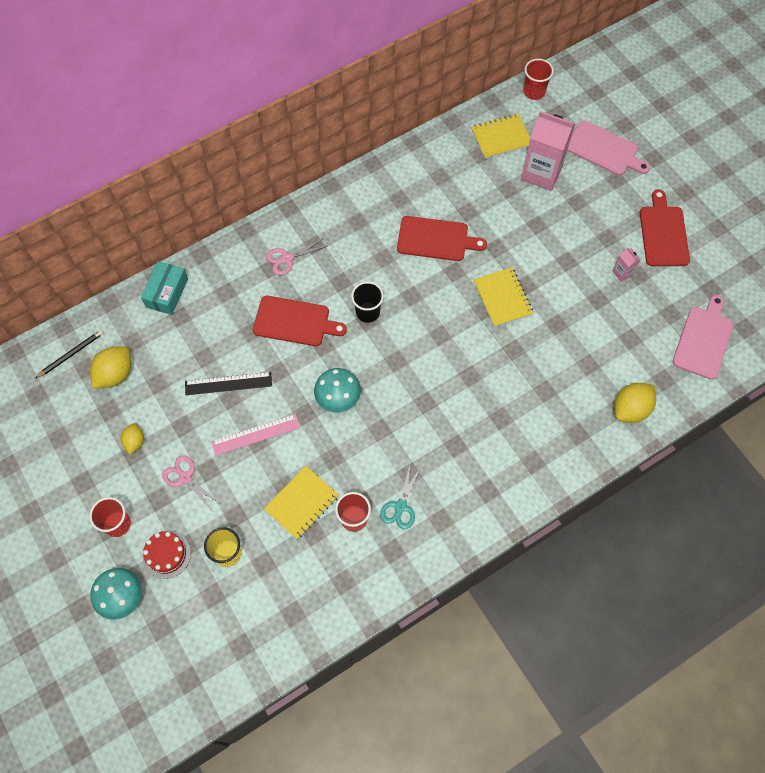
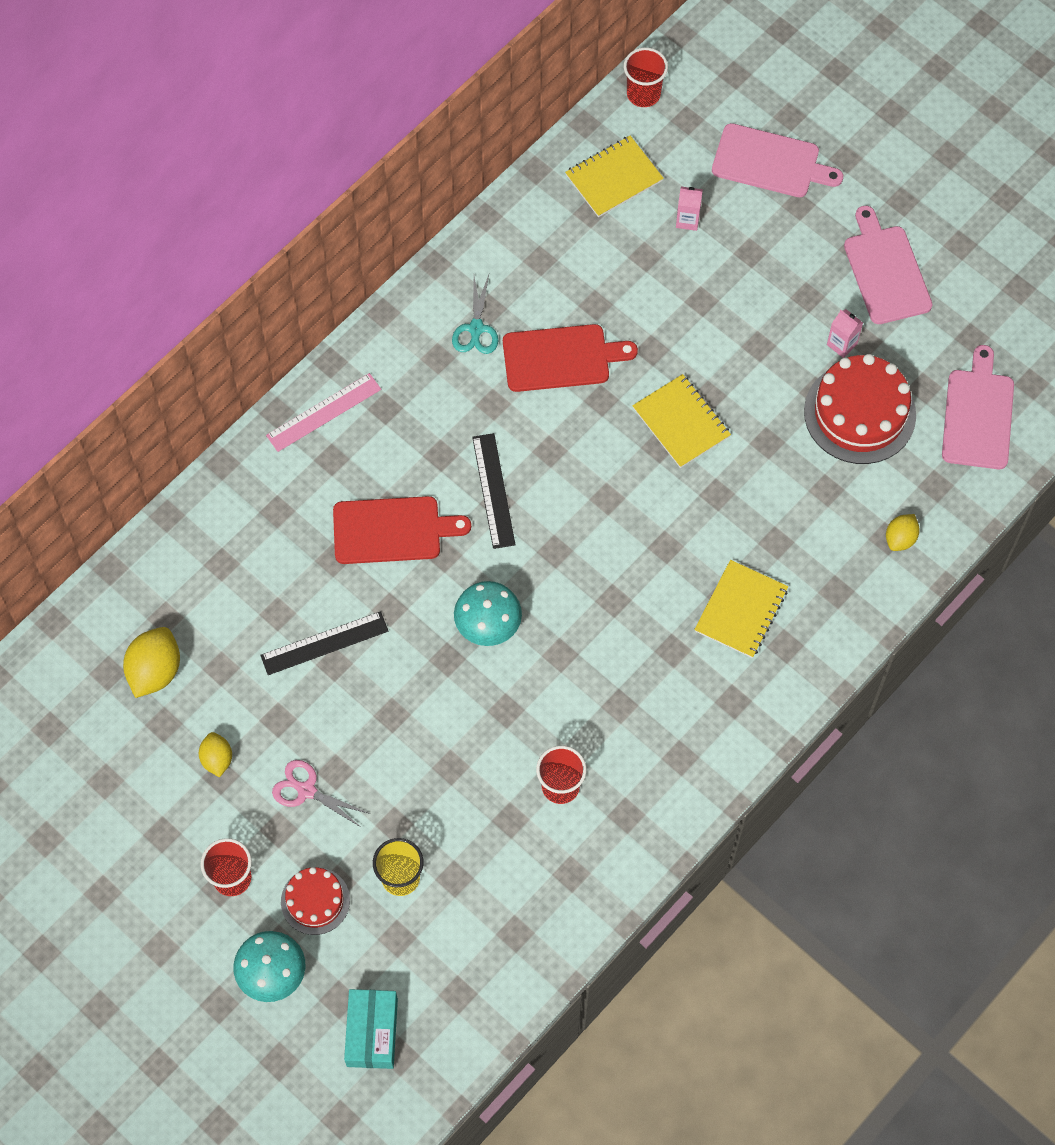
camera: 15 degrees left, 0 degrees up
black pencil [35,330,104,378] -> none
turquoise box [141,261,188,315] -> turquoise box moved to [344,989,398,1069]
pink ruler [211,414,300,456] -> pink ruler moved to [266,373,381,452]
yellow notebook [264,466,339,540] -> yellow notebook moved to [694,560,788,658]
pink scissors [266,238,327,275] -> none
black cup [351,282,384,323] -> black ruler [472,433,515,549]
turquoise scissors [380,465,421,529] -> turquoise scissors moved to [452,275,498,354]
pink carton [521,111,575,191] -> pink carton [676,187,703,231], size x0.43
yellow lemon [614,383,656,423] -> yellow lemon [886,514,920,551], size x0.60
red cutting board [640,189,690,266] -> pink cutting board [844,206,932,324]
none -> red cake [804,354,916,464]

